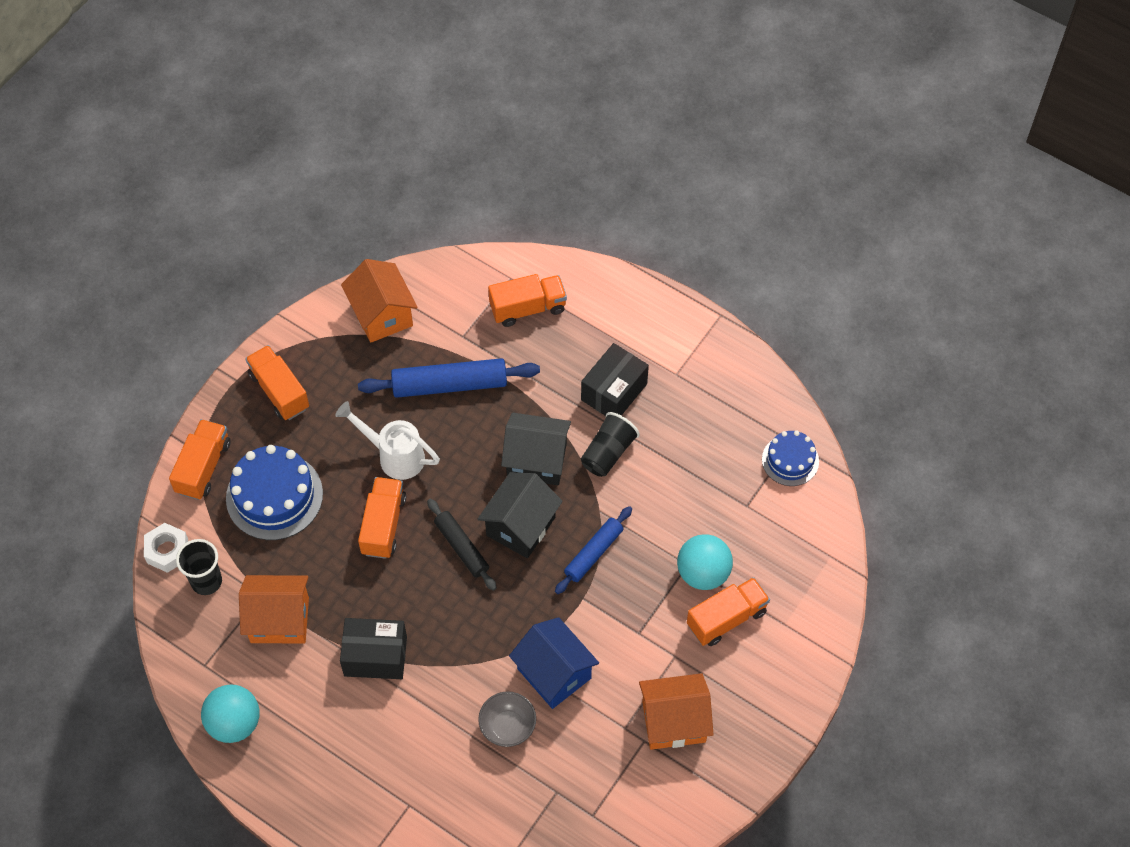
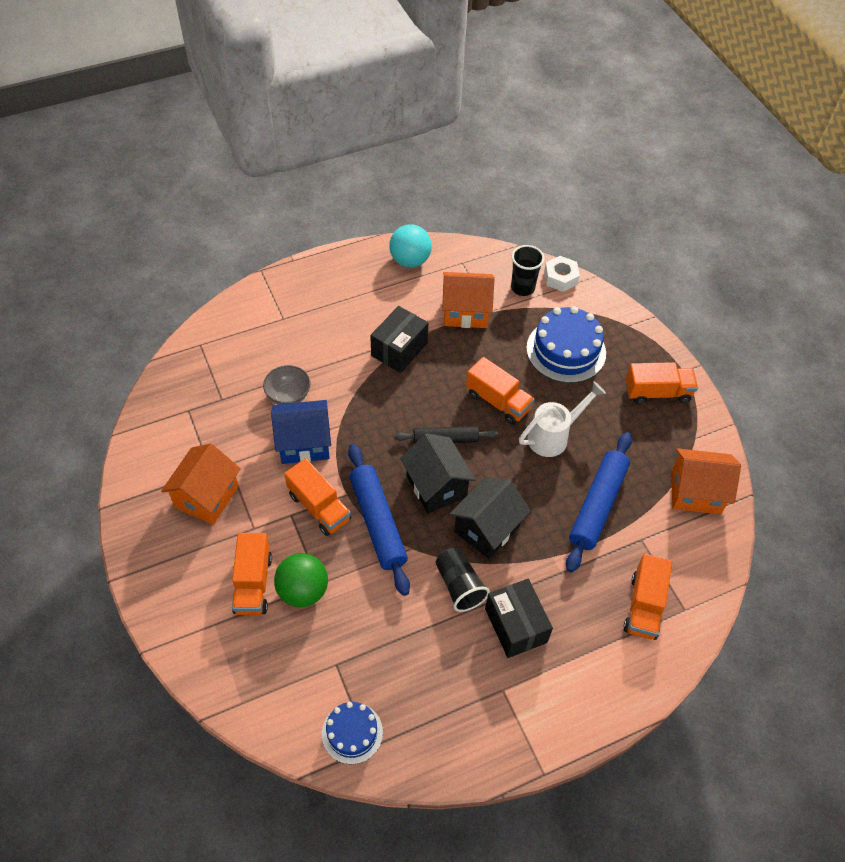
camera: 120 degrees right, 5 degrees down
orange truck [169,419,231,500] -> orange truck moved to [284,458,351,536]
orange house [239,575,309,643] -> orange house turned 60 degrees clockwise [442,272,495,328]
blue rolling pin [555,506,632,594] -> blue rolling pin [348,444,410,596], size x1.60
turquoise ball [677,534,733,590] -> green ball [274,553,328,607]

